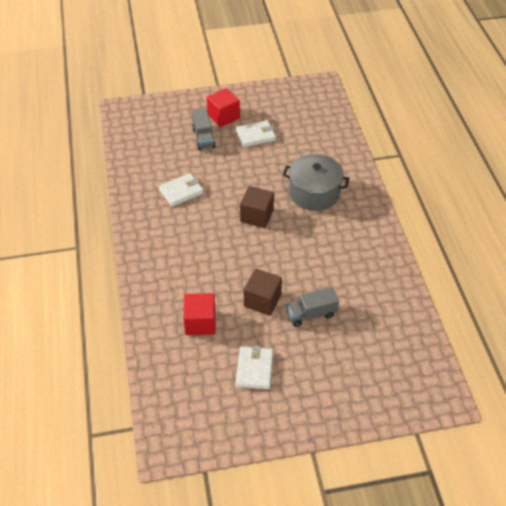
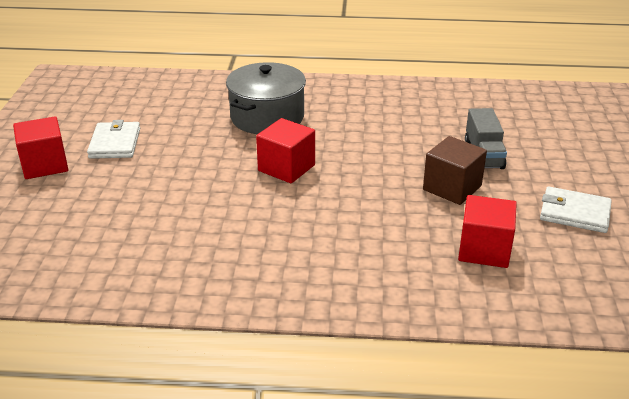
camera: 75 degrees left, 15 degrees down
white wallet [159,173,204,207] -> none
grey truck [192,109,216,150] -> none
brown cube [240,186,274,228] -> red cube [256,118,315,183]

